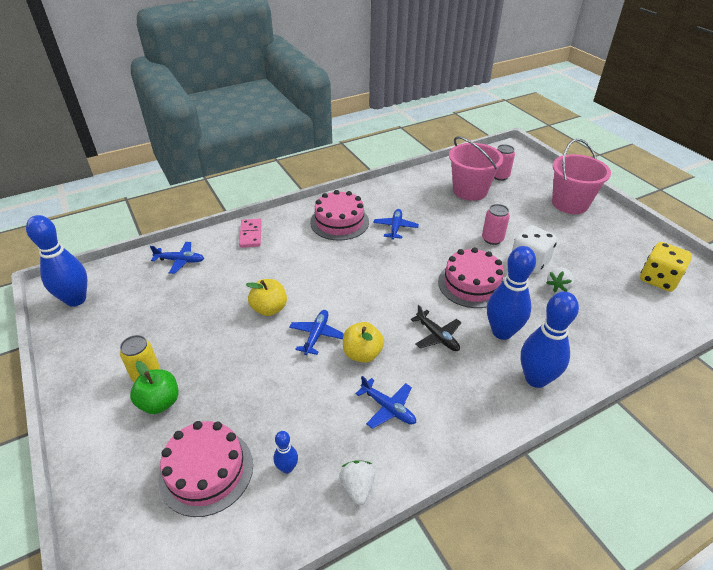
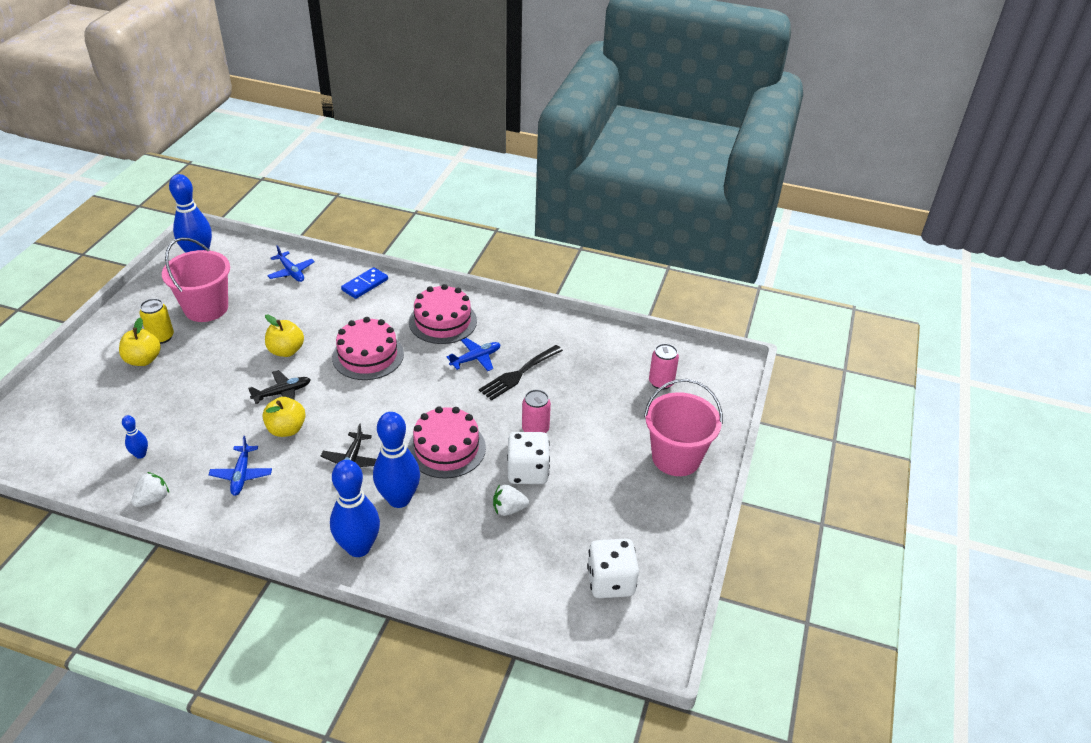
camera: 45 degrees right, 0 degrees up
green apple [130,361,179,414] -> yellow apple [119,318,161,366]
pink cake [159,421,253,517] -> pink cake moved to [332,317,404,380]
pink domino [239,219,262,248] -> blue domino [341,267,388,299]
blue plane [289,310,344,355] -> black plane [248,370,311,404]
pink bucket [449,136,504,201] -> pink bucket moved to [162,238,230,322]
yellow dice [640,242,692,292] -> white dice [587,539,639,598]
none -> black fork [479,345,563,401]

